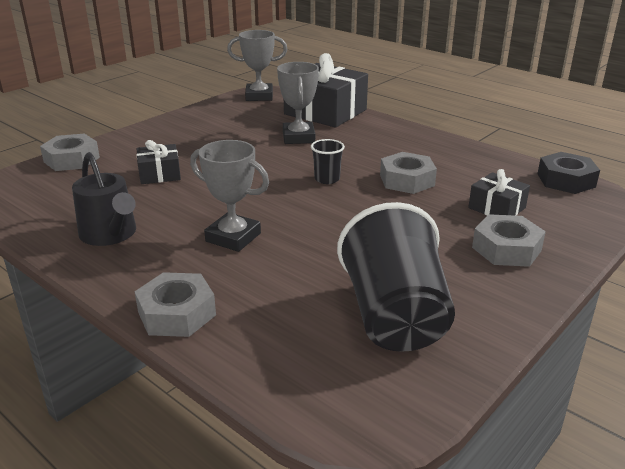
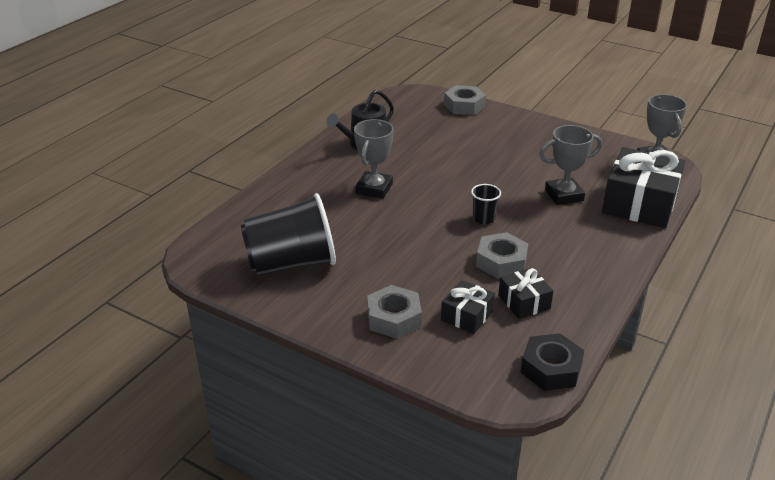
camera: 80 degrees right, 5 degrees up
grey nut [135,272,216,337] -> none
black gift [136,140,181,184] -> black gift moved to [498,268,554,319]

